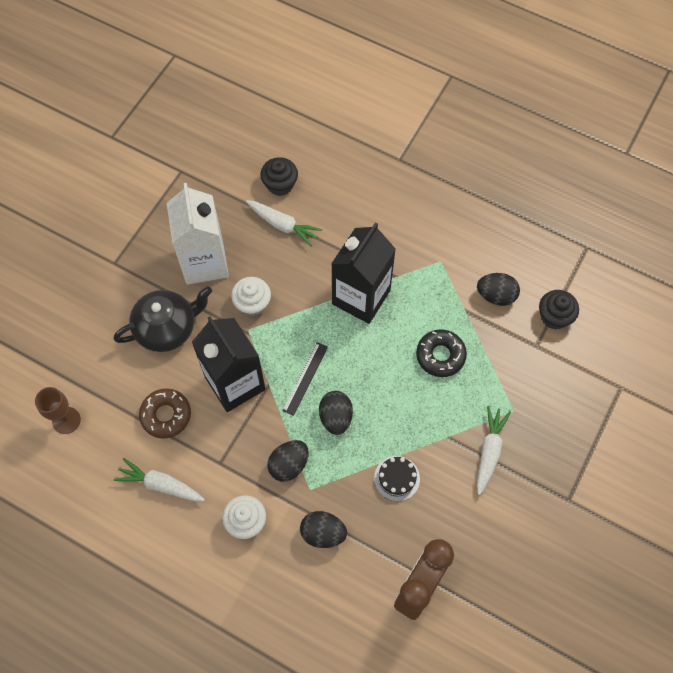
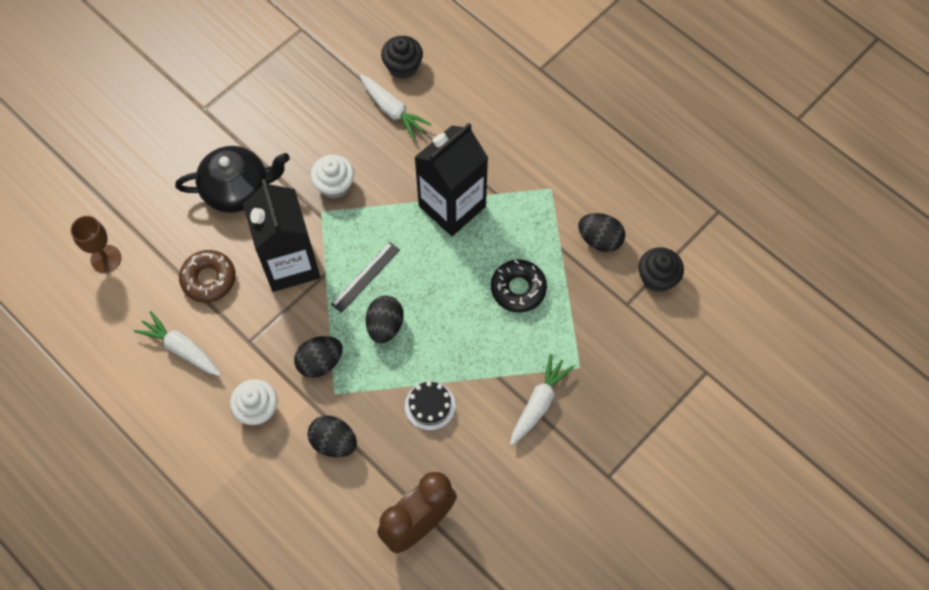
camera: 15 degrees right, 0 degrees up
white carton [167,183,229,285] -> none

